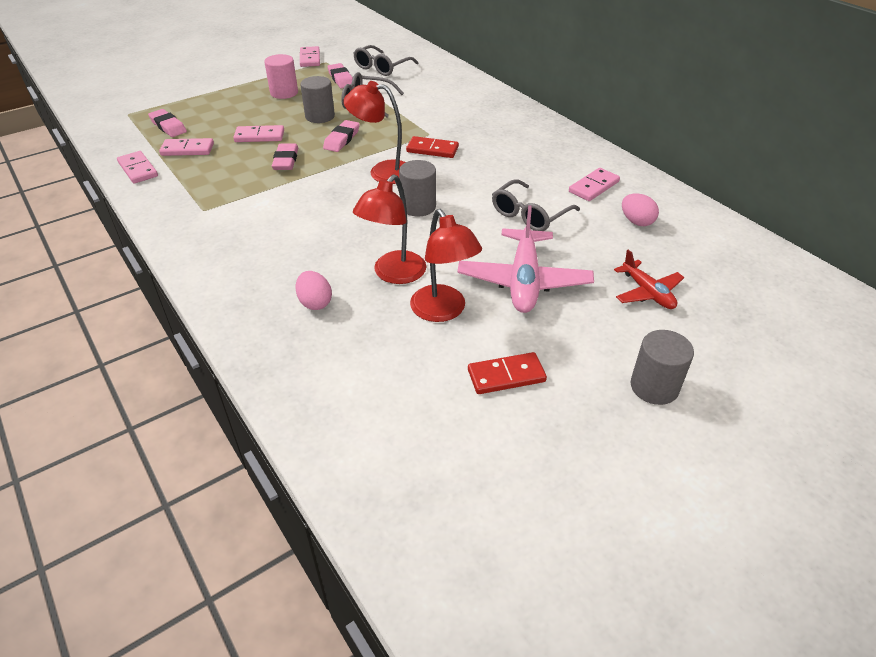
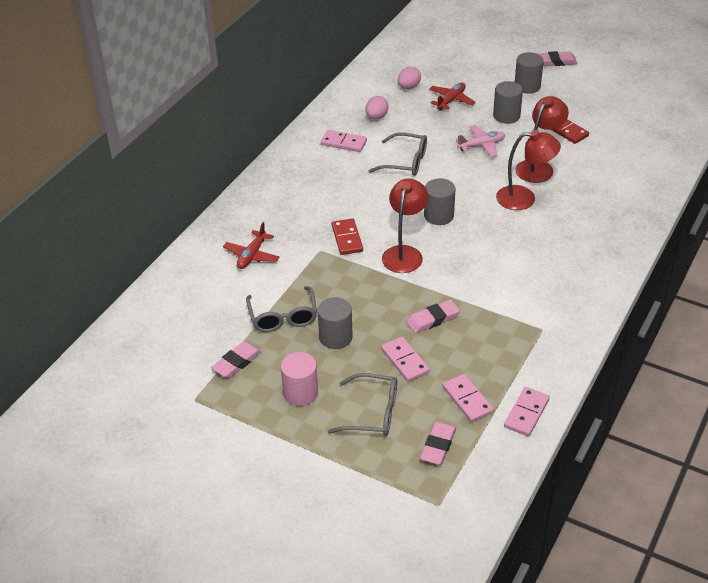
camera: 115 degrees left, 0 degrees up
pink egg [296,271,332,310] -> pink egg moved to [398,67,421,89]
pink domino [300,46,320,67] -> none
pink eraser [323,120,360,152] -> pink eraser moved to [537,51,578,66]
red lamp [343,81,405,184] -> red lamp turned 150 degrees counterclockwise [382,178,428,273]
grey glasses [353,45,418,76] -> grey glasses moved to [328,373,397,436]
pink plane [457,205,594,313] -> pink plane [455,125,505,157], size x0.59
none -> red plane [223,222,280,269]
none -> grey cylinder [493,81,523,124]

